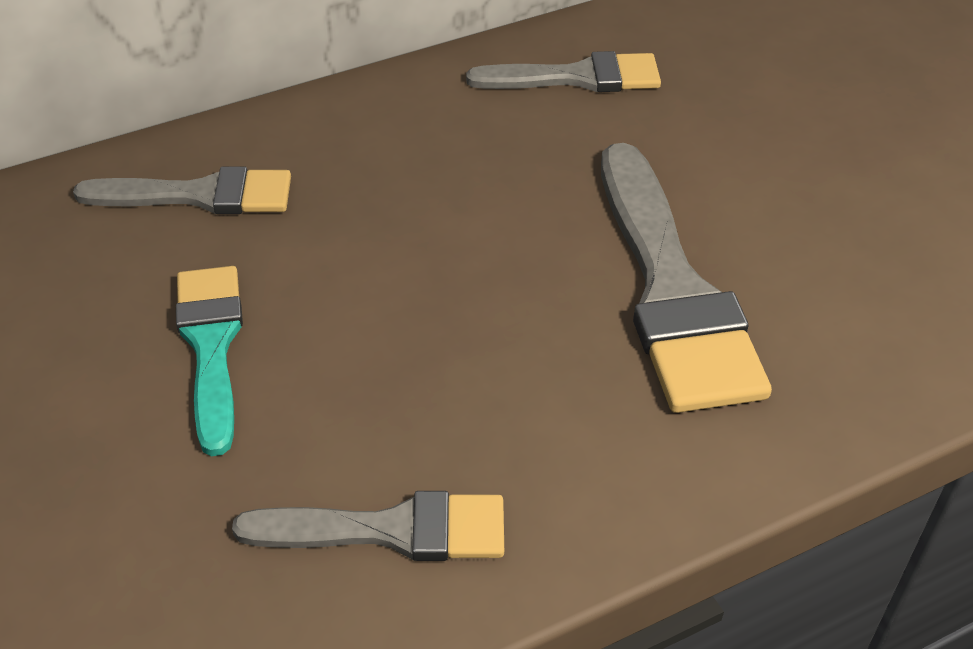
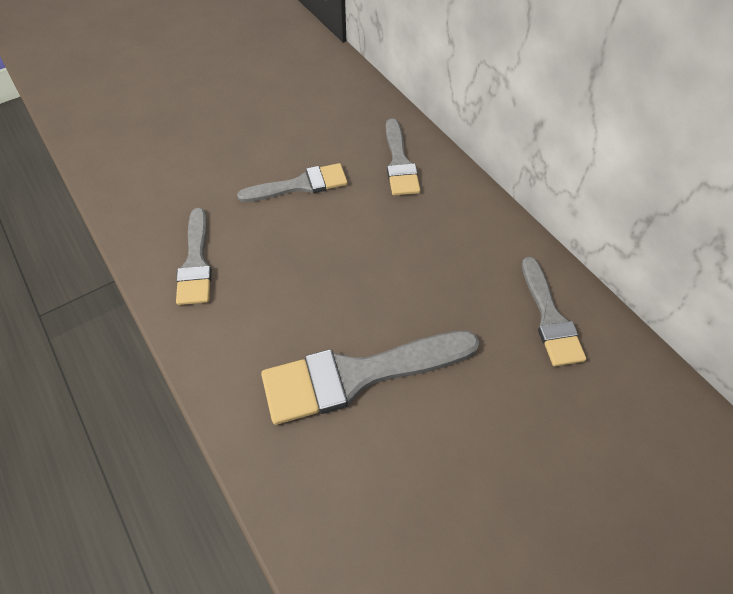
camera: 85 degrees right, 10 degrees up
turquoise brush [176,266,243,456] -> grey brush [237,163,348,202]

